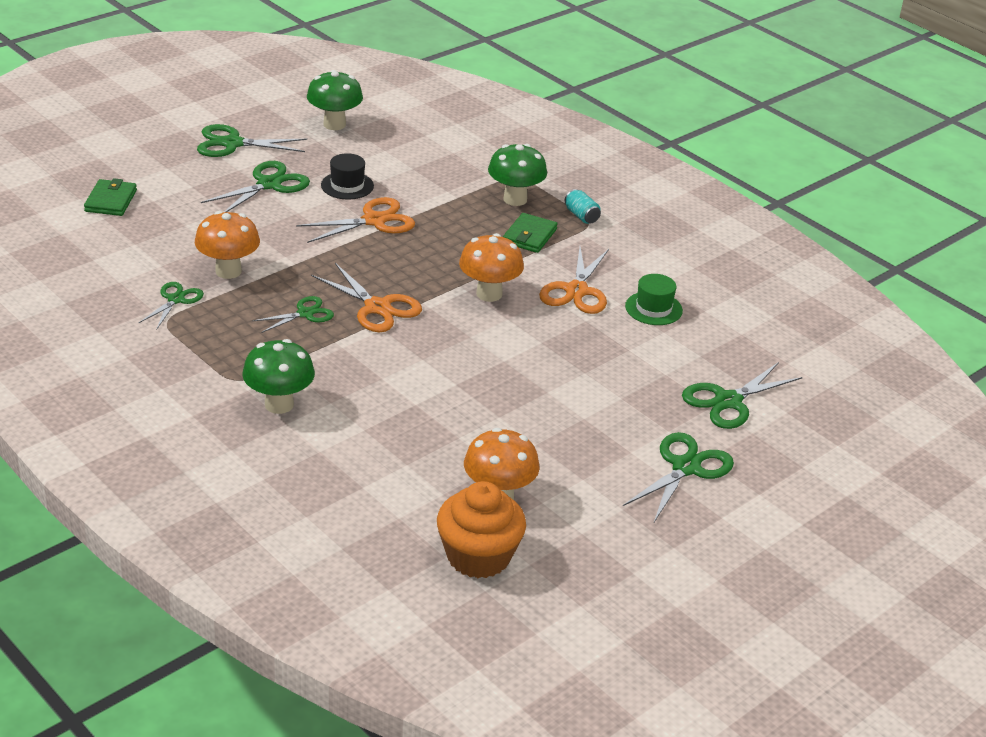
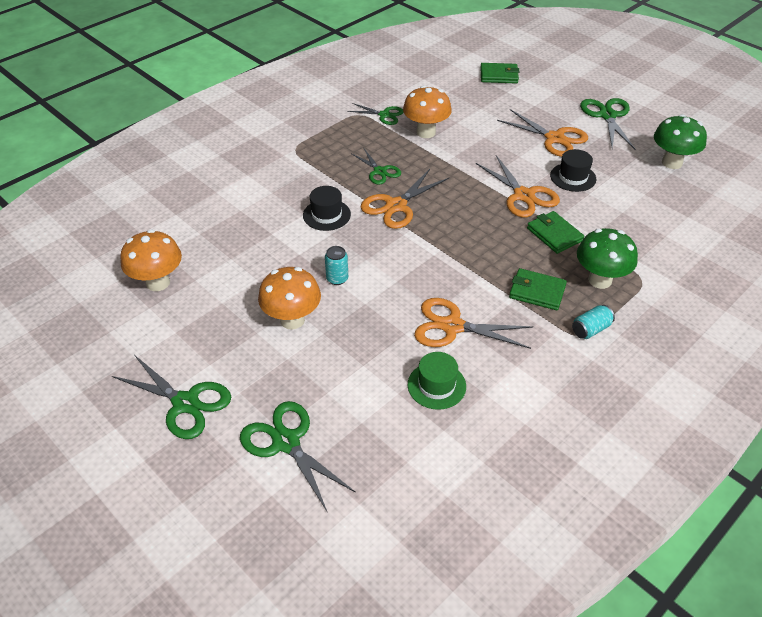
camera: 90 degrees right, 10 degrees up
green scissors [201,161,310,212] -> orange scissors [497,109,588,157]
green mushroom [242,339,315,414] -> none
orange cupcake [437,481,526,578] -> none
orange mushroom [459,233,524,302] -> orange mushroom moved to [258,267,321,330]
none -> black hat [303,186,351,231]
none -> turquoise can [325,246,348,285]
none -> green wallet [527,211,584,254]

